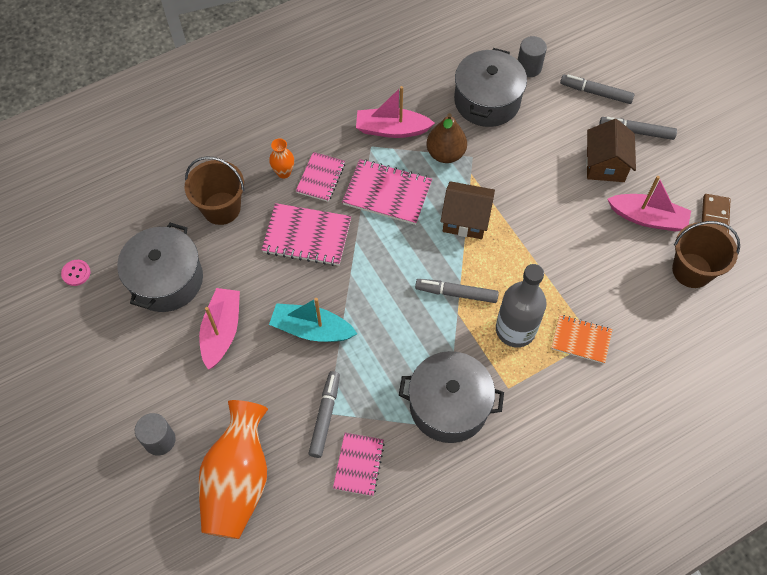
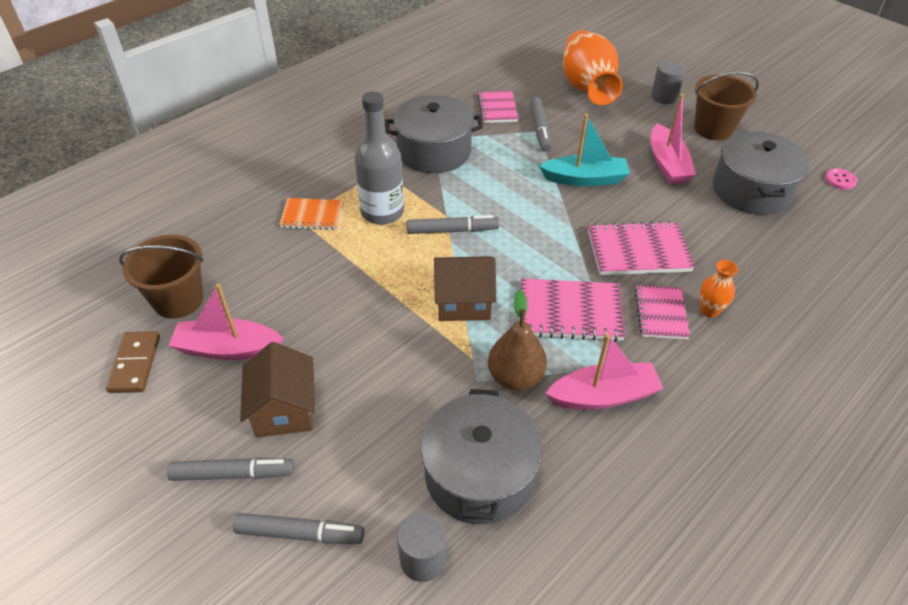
camera: 165 degrees right, 15 degrees down
brown bucket [185,156,244,225] -> brown bucket moved to [694,72,759,140]

